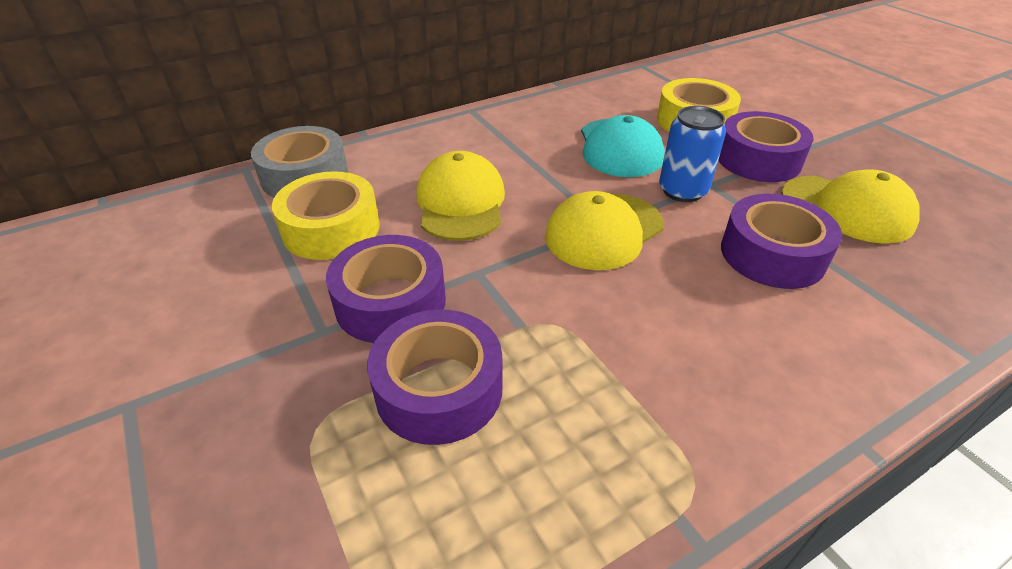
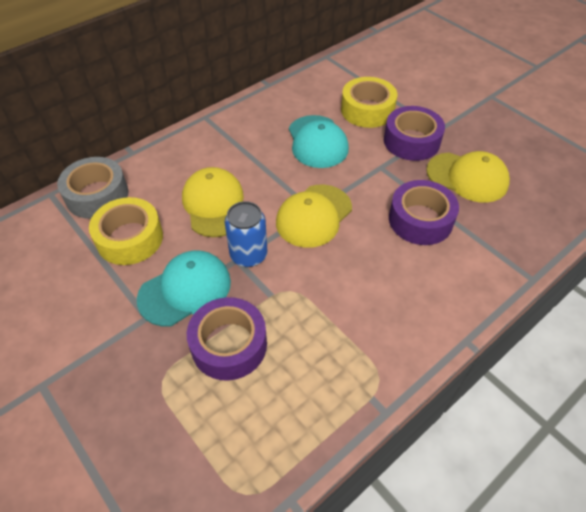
camera: 10 degrees left, 10 degrees up
purple tape [326,235,446,343] -> turquoise cap [137,250,231,327]
blue can [659,106,726,202] -> blue can moved to [224,201,267,267]

